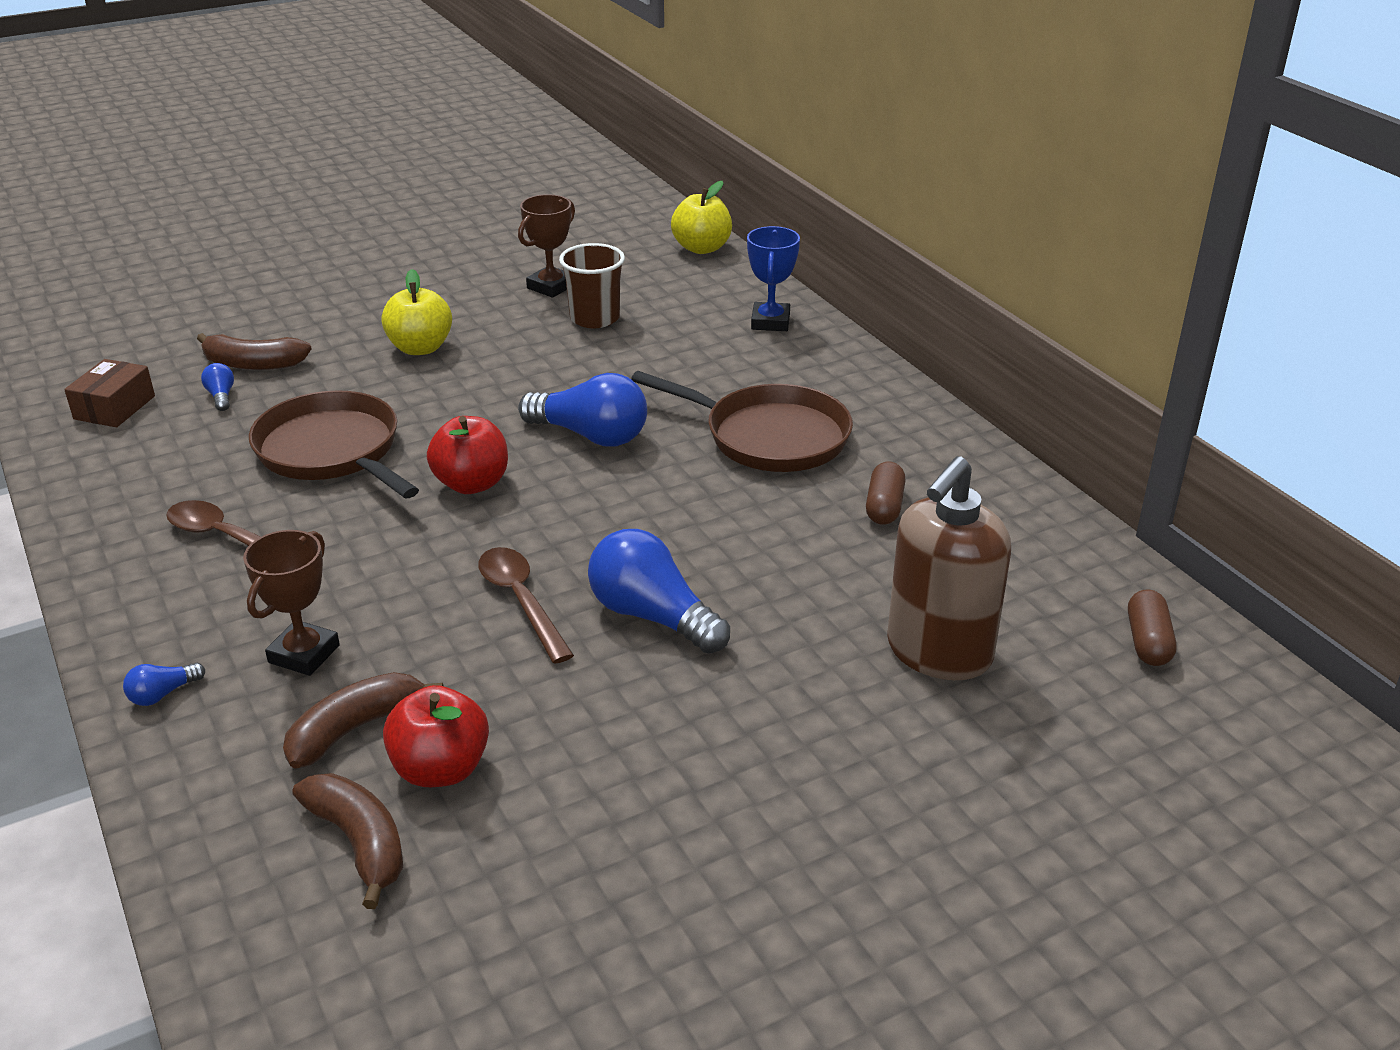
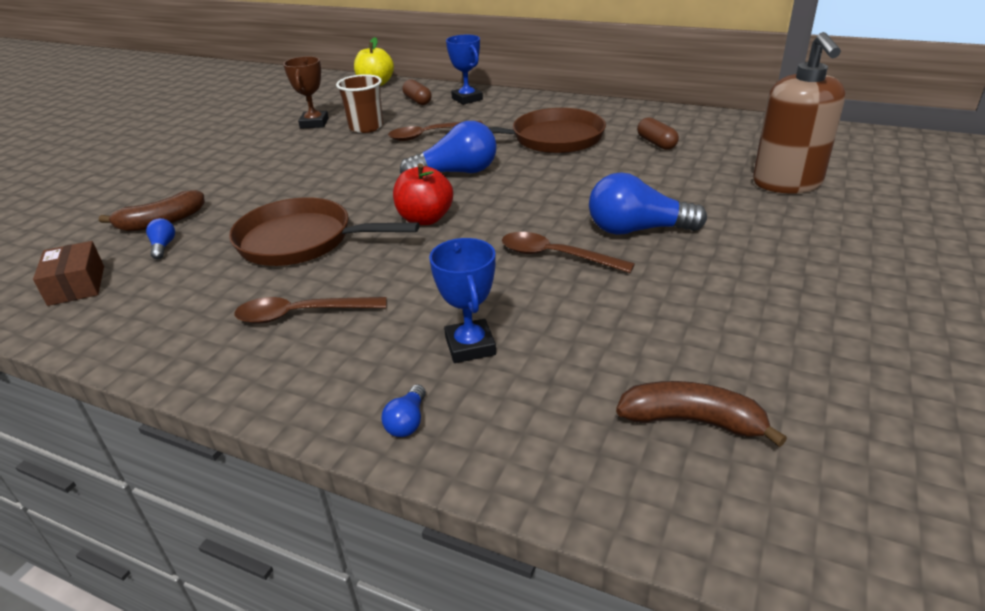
camera: 35 degrees left, 0 degrees up
blue light bulb [201,363,234,411] -> blue light bulb turned 45 degrees clockwise [146,218,175,259]
brown trophy [243,530,340,676] -> blue trophy [429,238,496,363]
brown banana [283,672,444,768] -> none
yellow apple [381,269,452,355] -> none
red apple [383,685,489,787] -> none
brown capsule [1128,589,1177,666] -> brown capsule moved to [402,79,432,105]
none -> brown spoon [388,121,483,141]

